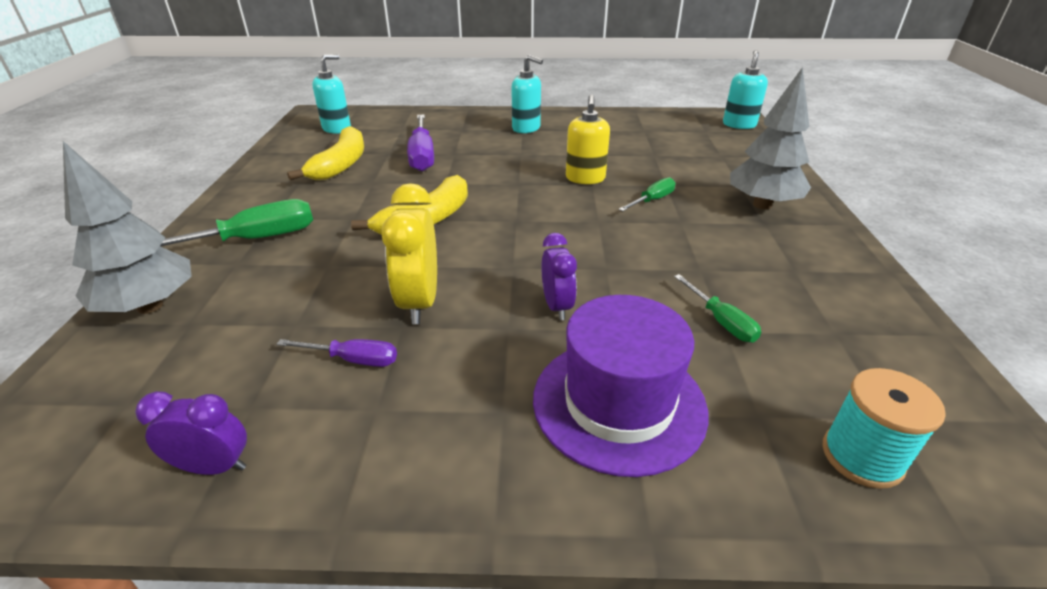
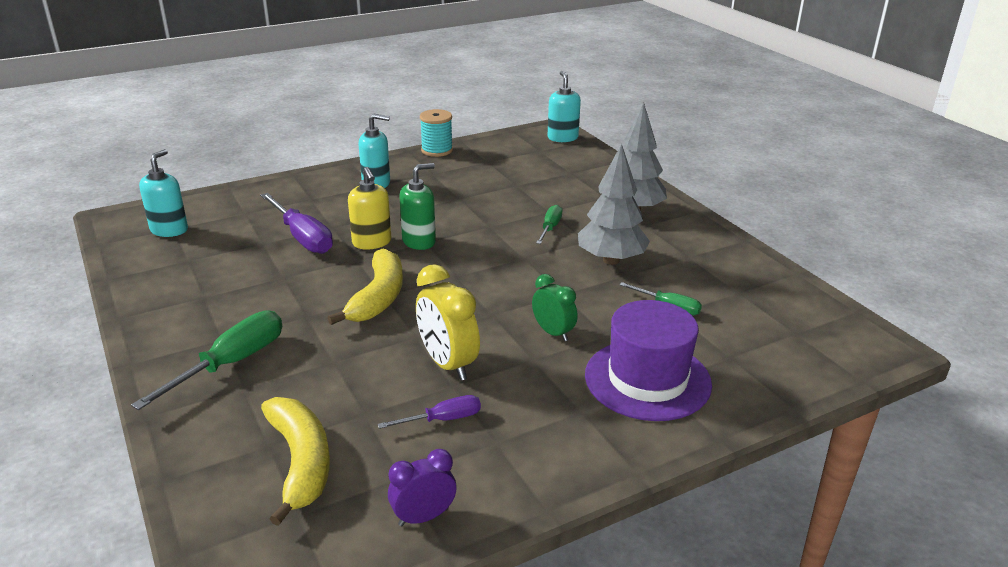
camera: 30 degrees left, 5 degrees down
grey tree [63,141,192,314] -> grey tree moved to [578,144,650,265]
yellow banana [287,126,364,180] -> yellow banana moved to [261,397,330,526]
purple clock [541,233,577,320] -> green clock [532,274,578,342]
yellow soap dispenser [566,94,610,184] -> yellow soap dispenser moved to [348,167,391,250]
turquoise spool [823,368,946,489] -> turquoise spool moved to [420,109,453,157]
none -> green soap dispenser [400,163,436,250]

